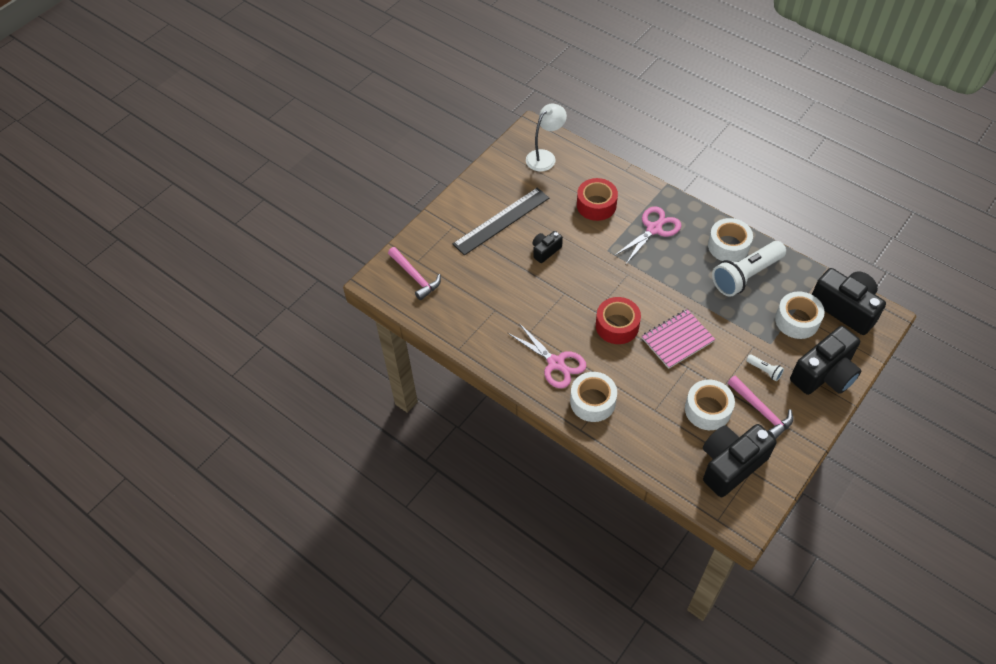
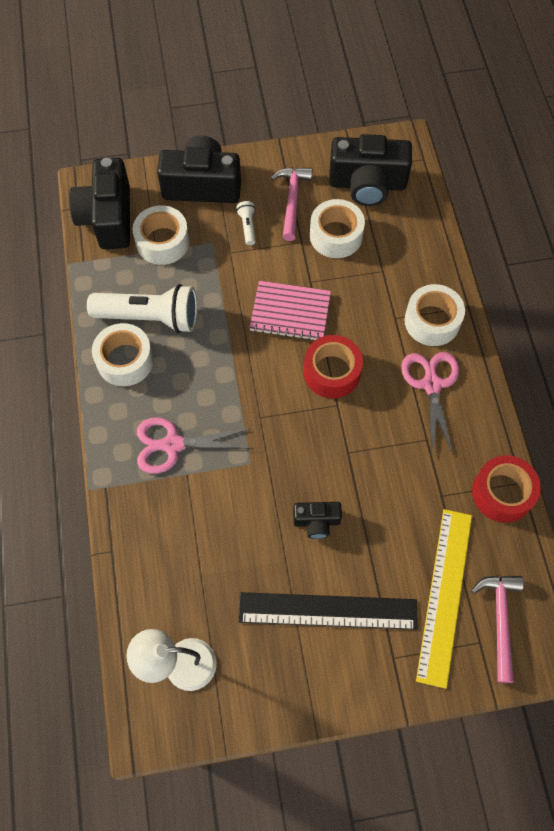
camera: 140 degrees left, 10 degrees up
red tape [577,178,618,221] -> red tape moved to [472,455,541,523]
none -> yellow ruler [416,509,472,689]

